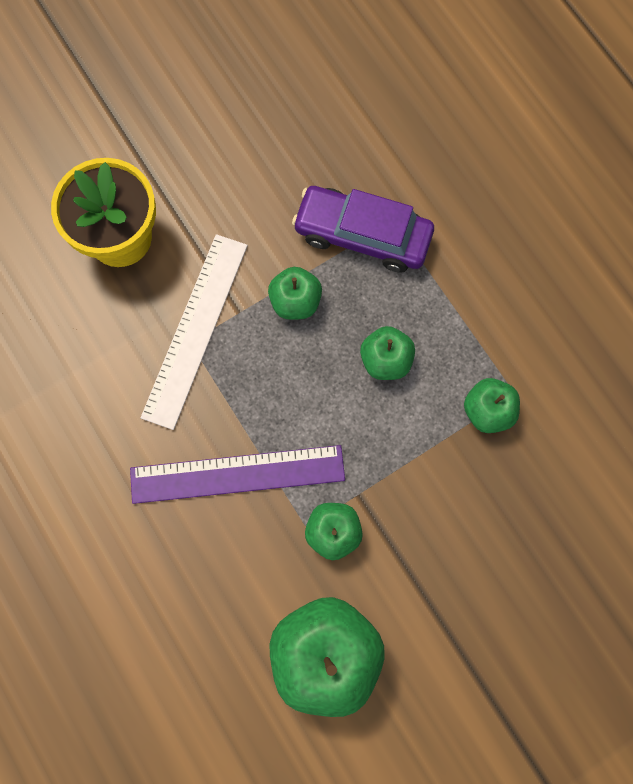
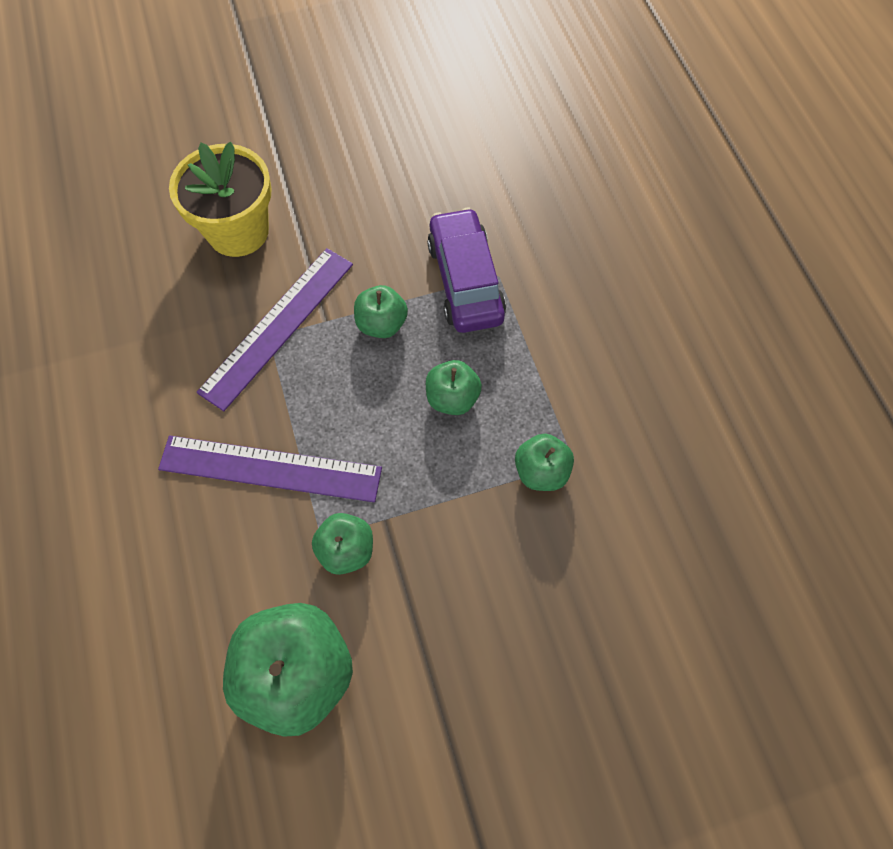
camera: 15 degrees right, 10 degrees down
white ruler [141,234,248,430] -> purple ruler [196,248,353,411]
purple car [292,186,434,273] -> purple car turned 45 degrees clockwise [427,208,506,333]

